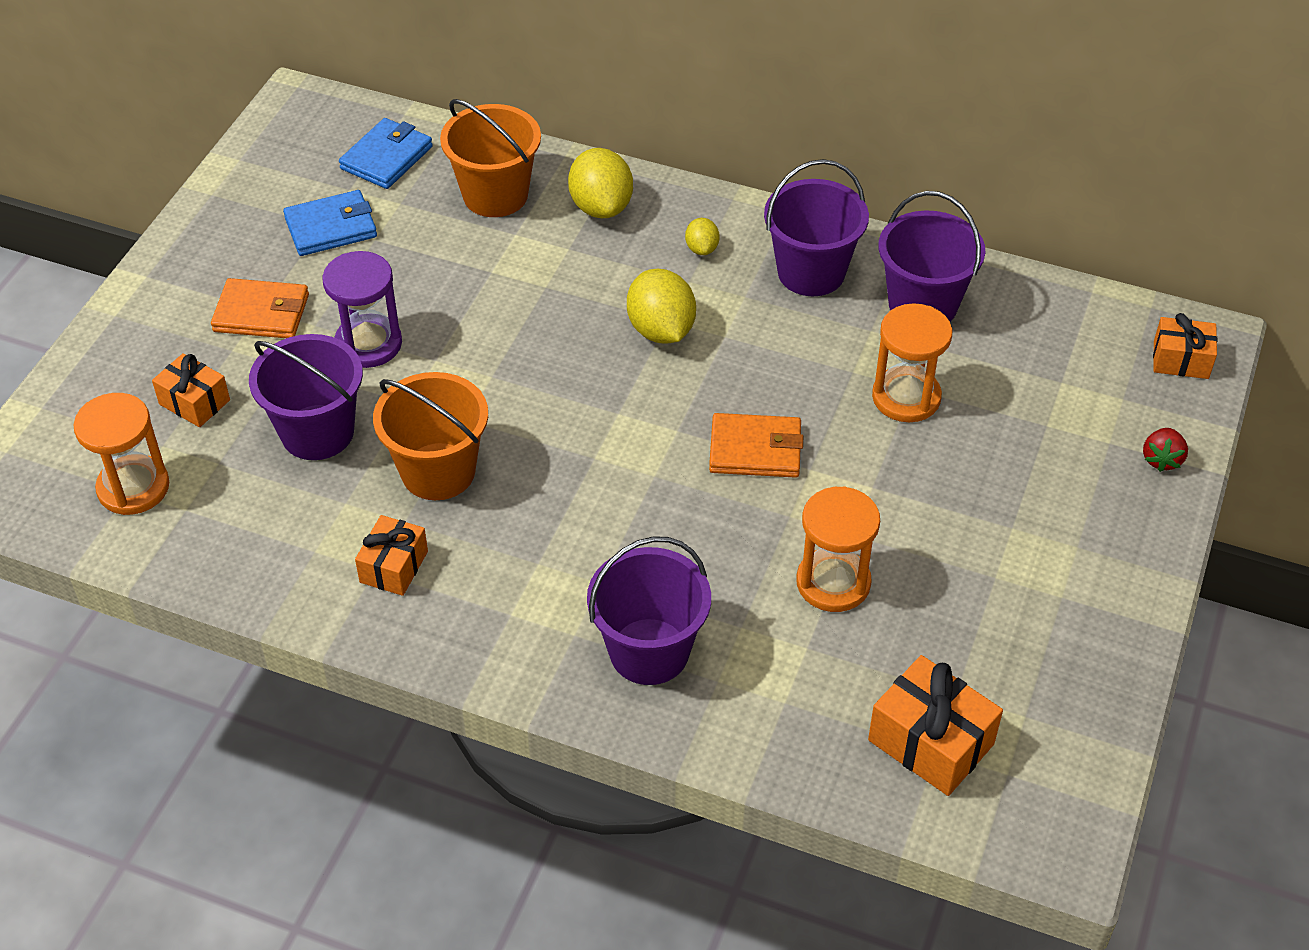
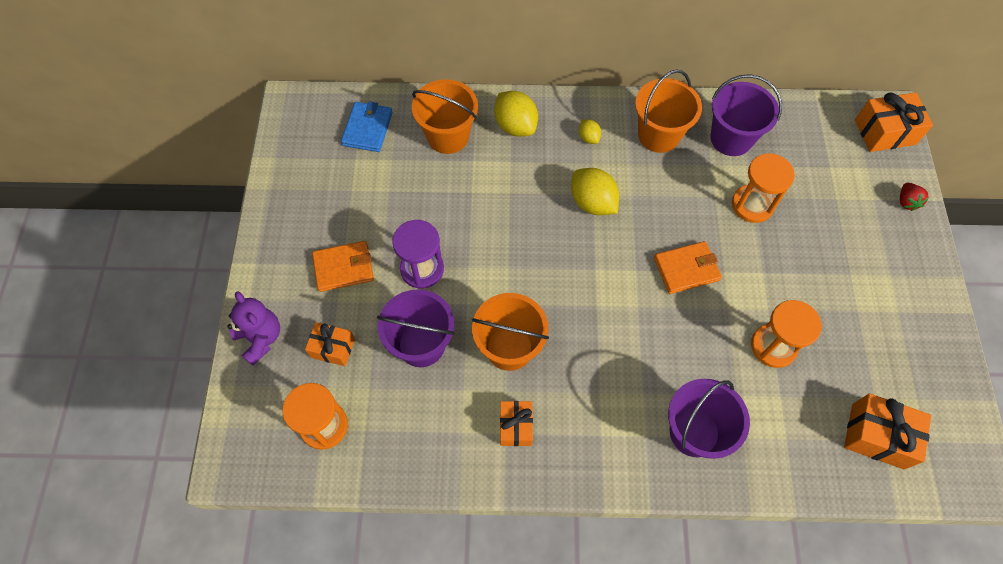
camera: 20 degrees left, 15 degrees up
blue wallet [283,190,377,256] -> none
purple bucket [764,159,869,296] -> orange bucket [635,70,702,153]
orange gift [1153,313,1217,379] -> orange gift [855,92,933,152], size x1.54
none -> purple teddy bear [227,291,280,366]

